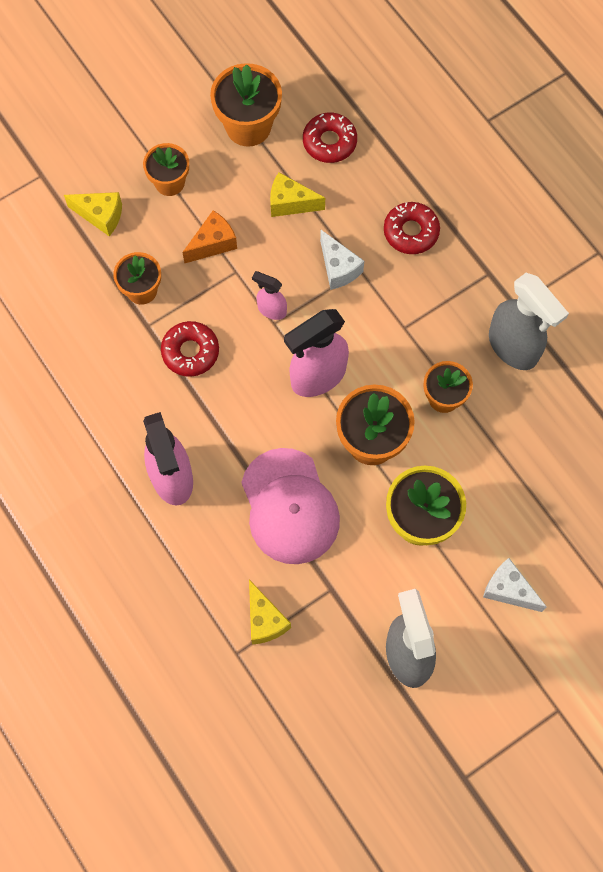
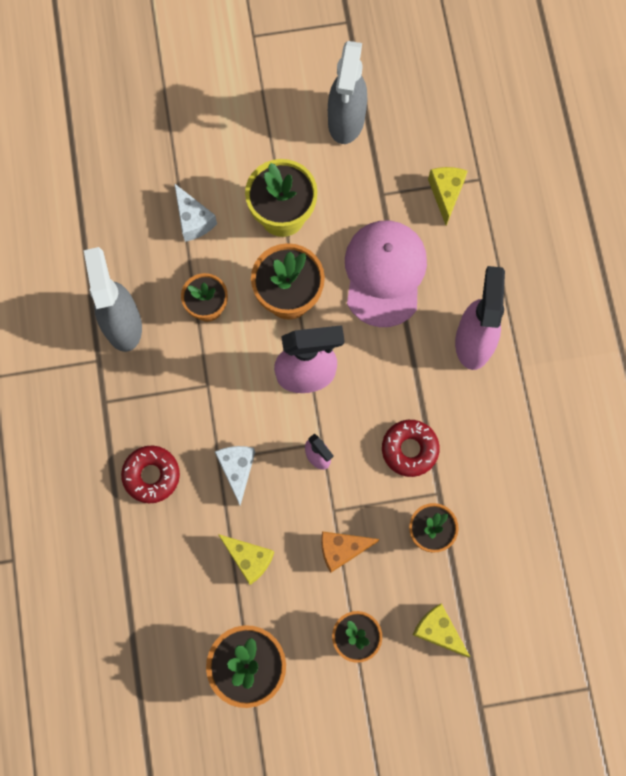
camera: 155 degrees left, 5 degrees up
red donut [303,113,357,163] -> none
white cheese [483,558,547,612] -> white cheese moved to [174,183,217,242]

